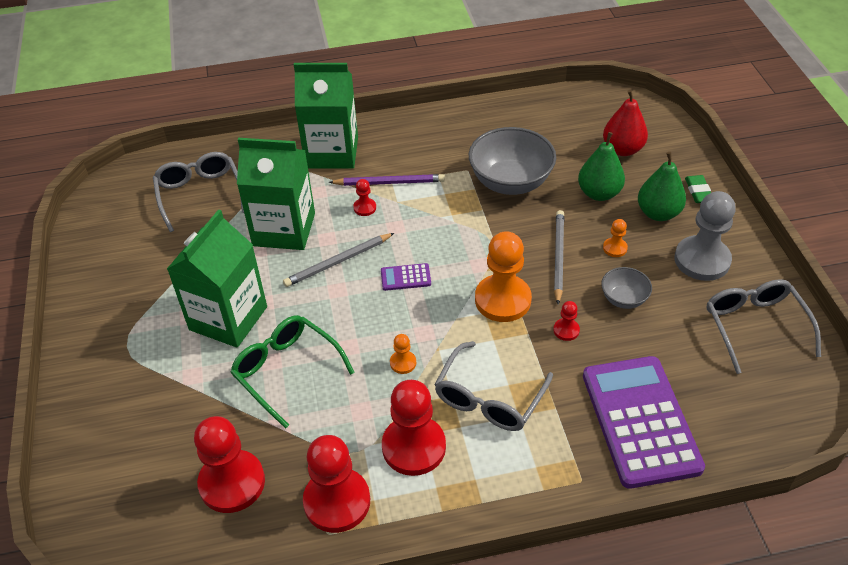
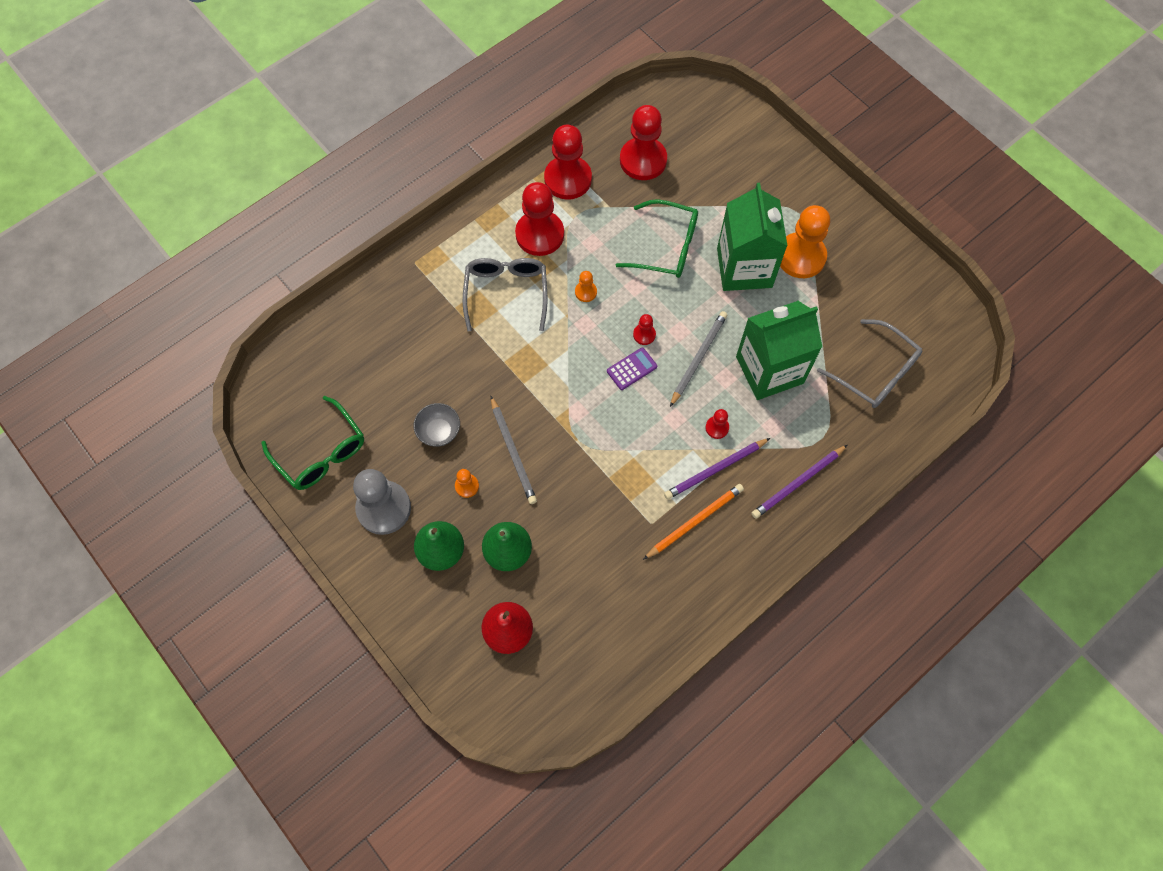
camera: 150 degrees right, 20 degrees up
green carton [294,63,358,169] -> purple pencil [751,445,847,519]
grey bowl [469,127,556,195] -> none
orange pawn [475,231,532,322] -> orange pawn moved to [780,205,830,278]
red pawn [553,301,580,341] -> red pawn moved to [633,314,656,345]
purple calculator [583,356,705,489] -> none
green eraser [685,175,711,203] -> none
grey glasses [707,279,821,374] -> green glasses [261,396,364,490]
none -> orange pencil [643,484,744,560]

